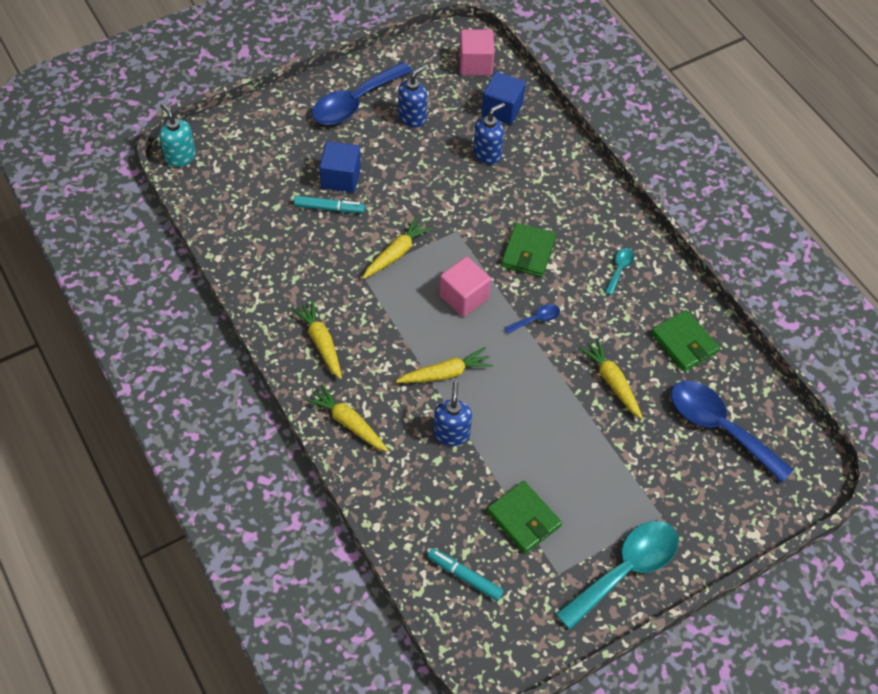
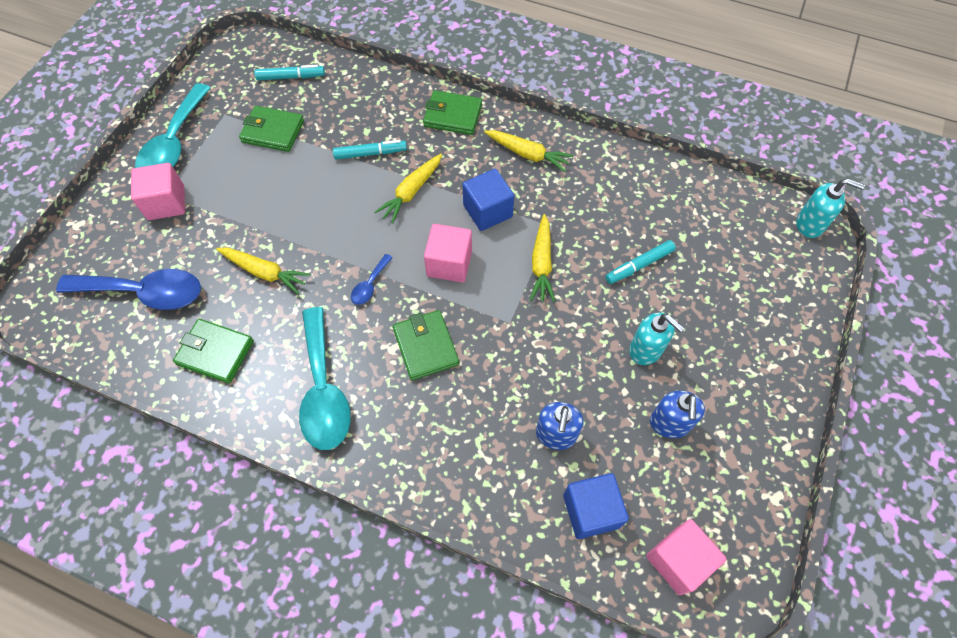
camera: 145 degrees right, 5 degrees up
yellow carrot [306,384,388,452] -> green wallet [423,90,482,135]
blue spoon [312,62,412,125] -> none
blue cube [319,141,361,193] -> blue cube moved to [463,169,514,231]
blue soap dispenser [434,382,472,446] -> turquoise marker [333,140,407,159]
turquoise spoon [605,248,634,295] -> turquoise spoon [299,307,351,450], size x2.24
none -> pink cube [131,163,185,220]
none -> turquoise soap dispenser [629,313,684,365]

